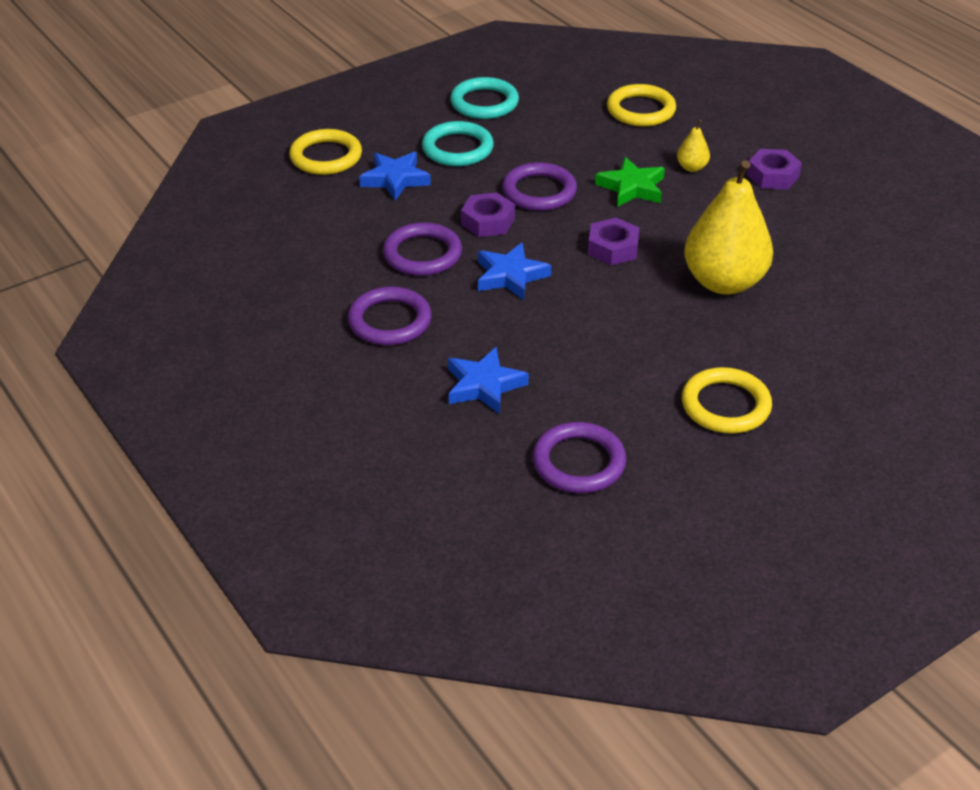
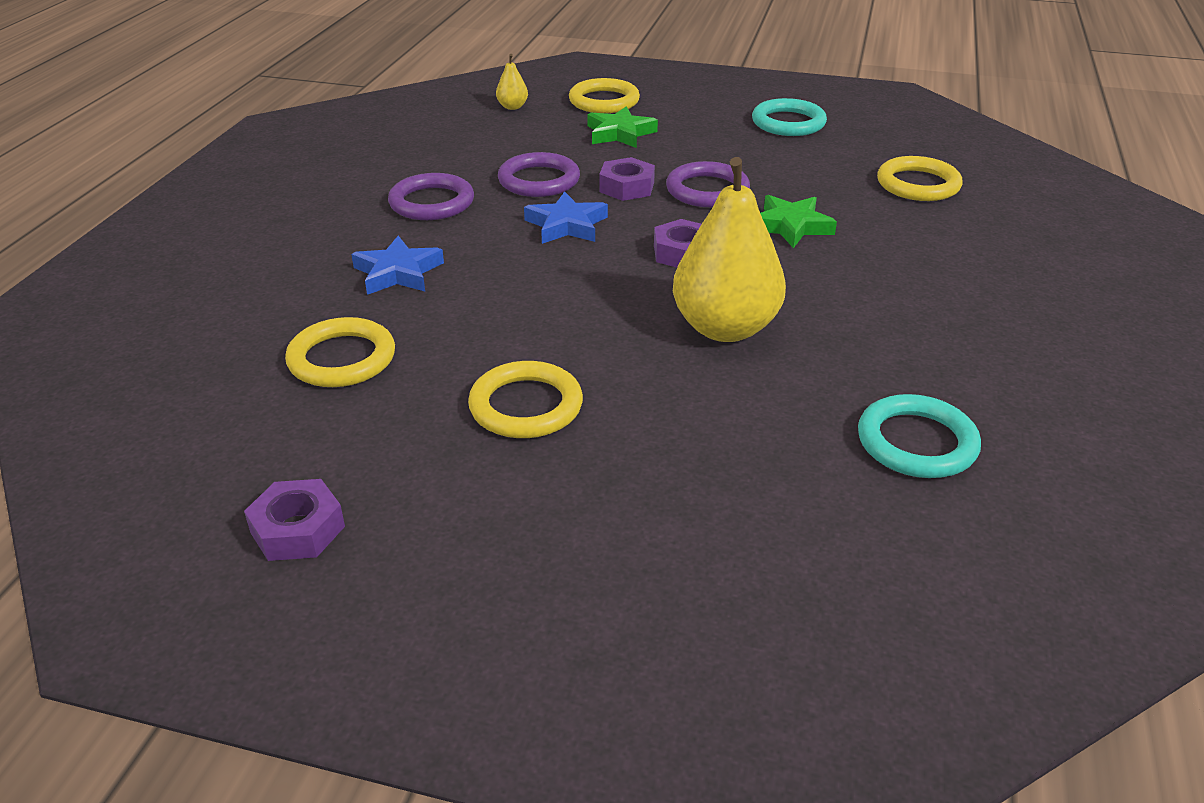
camera: 50 degrees right, 5 degrees down
blue star [359,152,431,201] -> green star [587,106,658,148]
turquoise ring [422,121,494,166] -> turquoise ring moved to [858,394,981,478]
purple ring [532,422,627,493] -> yellow ring [285,317,395,387]
yellow pear [677,120,710,172] -> yellow pear moved to [496,54,528,110]
purple nut [747,149,802,190] -> purple nut moved to [244,479,345,561]

